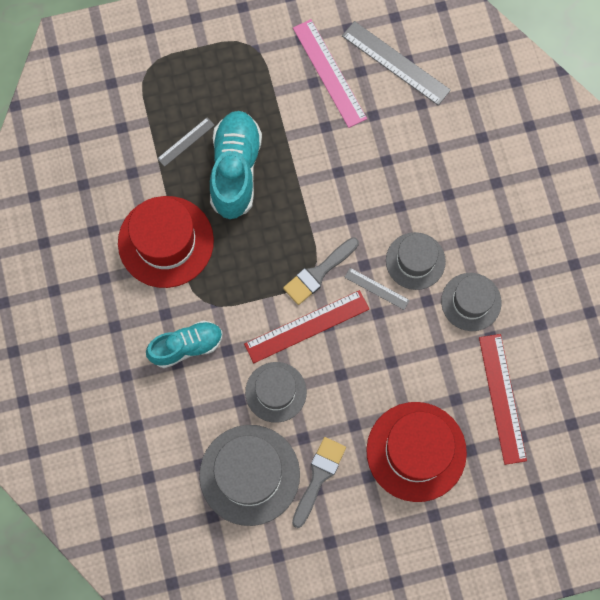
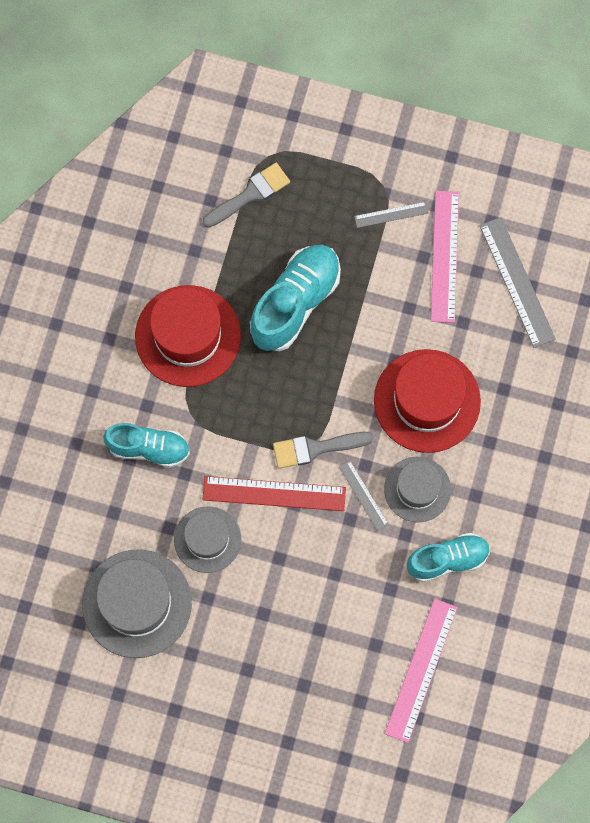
camera: 30 degrees right, 0 degrees up
grey ruler [157,117,214,167] -> grey ruler moved to [354,202,429,228]
grey brush [292,437,346,528] -> grey brush moved to [203,163,290,228]
red hat [366,402,467,502] -> red hat moved to [374,349,481,453]
grey hat [441,273,502,331] -> turquoise shoe [407,533,490,582]
red ruler [479,334,527,465] -> pink ruler [385,598,458,743]

